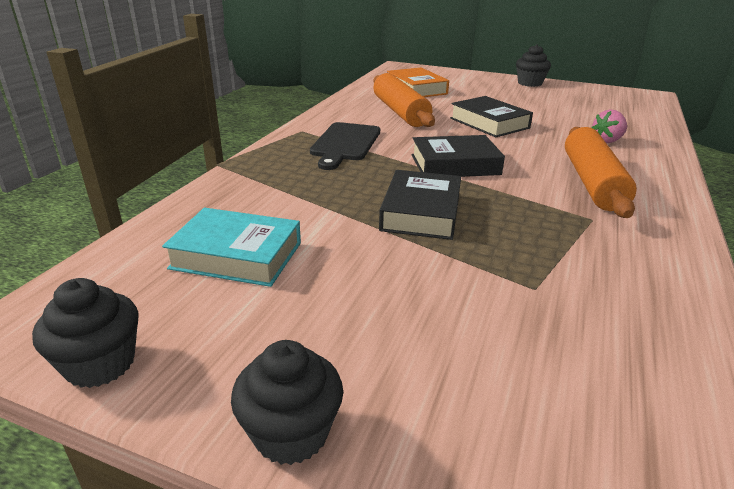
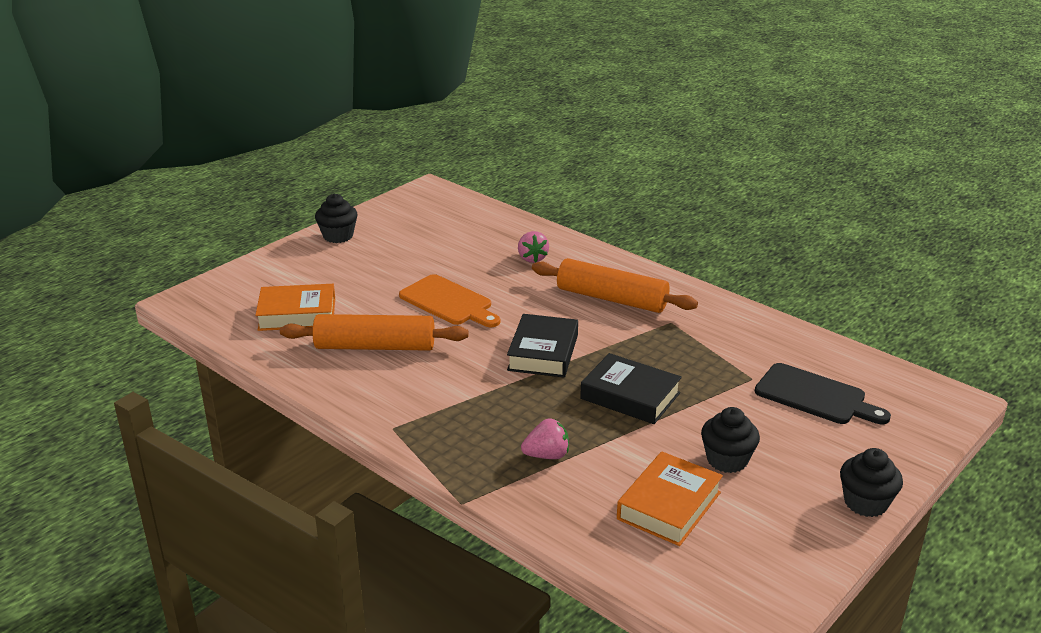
camera: 70 degrees left, 0 degrees up
black cupcake [32,278,139,388] -> black cupcake moved to [701,407,760,473]
turquoise book [162,208,301,287] -> orange book [617,452,723,546]
black cutting board [310,122,380,170] -> black cutting board moved to [755,363,891,424]
black book [450,96,533,137] -> orange cutting board [399,274,500,327]
none -> pink strawberry [521,419,569,459]

